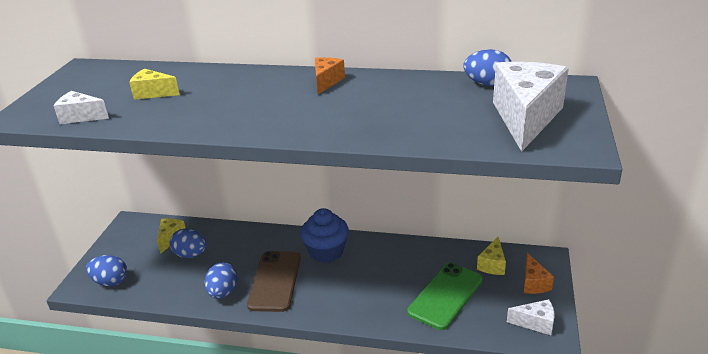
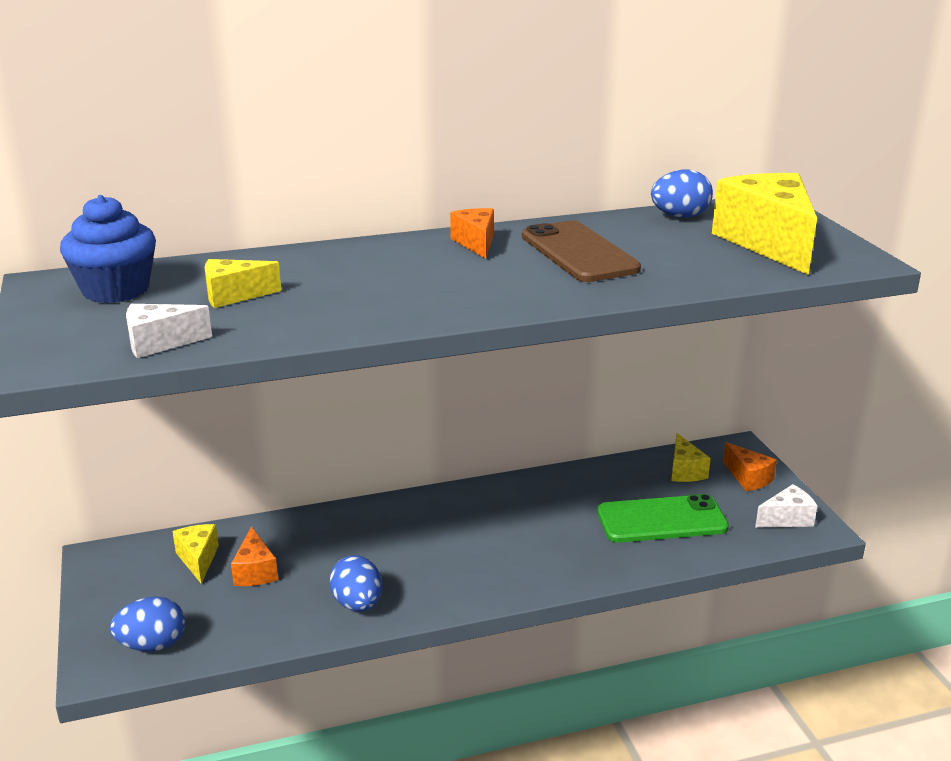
camera: 30 degrees left, 5 degrees down
blue egg [170,228,207,258] -> orange cheese [231,527,278,586]
brown phone [247,251,301,312] -> brown phone moved to [522,220,641,282]
blue cupcake [300,208,349,263] -> blue cupcake moved to [60,195,156,303]
green phone [407,263,483,330] -> green phone turned 75 degrees clockwise [597,494,729,543]
white cheese [493,62,569,152] -> yellow cheese [712,173,817,275]

